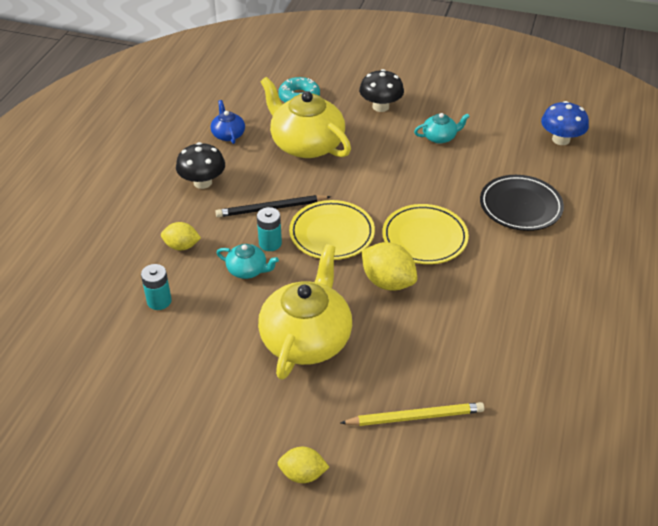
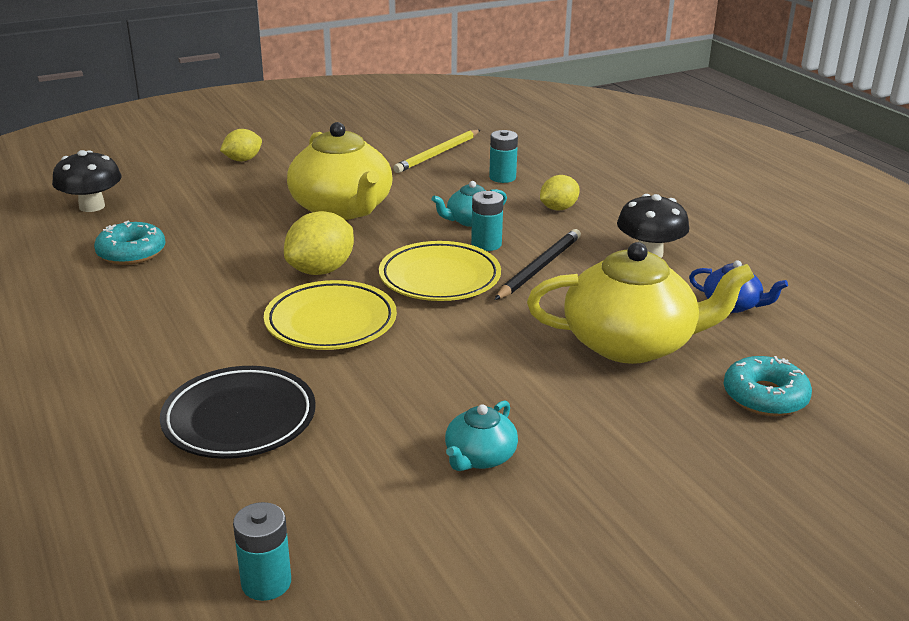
camera: 135 degrees right, 15 degrees down
yellow pencil [340,402,484,426] -> yellow pencil moved to [393,130,480,173]
black mushroom [359,69,404,112] -> black mushroom moved to [52,150,122,212]
yellow lemon [362,242,417,291] -> yellow lemon turned 45 degrees counterclockwise [284,211,354,275]
blue mushroom [541,101,589,145] -> turquoise battery [233,502,291,601]
none -> turquoise donut [94,221,165,265]

